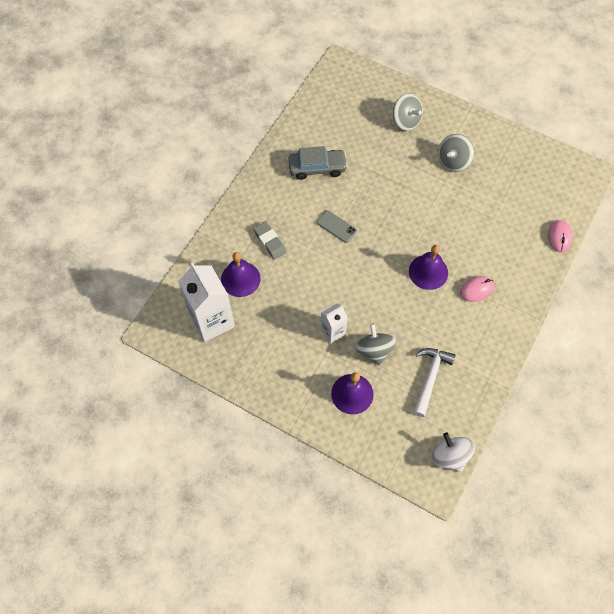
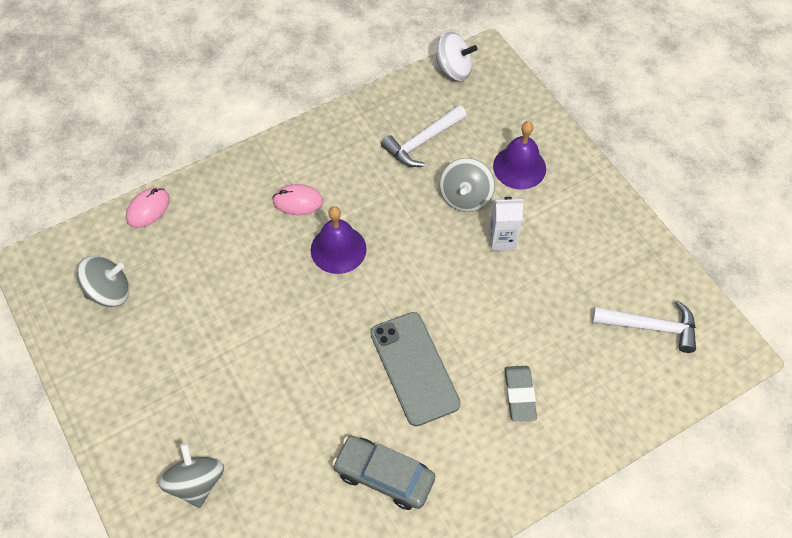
camera: 150 degrees left, 5 degrees down
white carton [178,262,235,342] -> white hammer [592,300,696,353]
purple bell [221,252,261,297] -> none
grey phone [316,210,357,243] -> grey phone [370,312,461,426], size x1.85
white spinning top [432,432,475,472] -> white spinning top turned 75 degrees counterclockwise [434,31,478,81]
grey spinning top [438,134,474,172] -> grey spinning top moved to [77,256,130,307]

